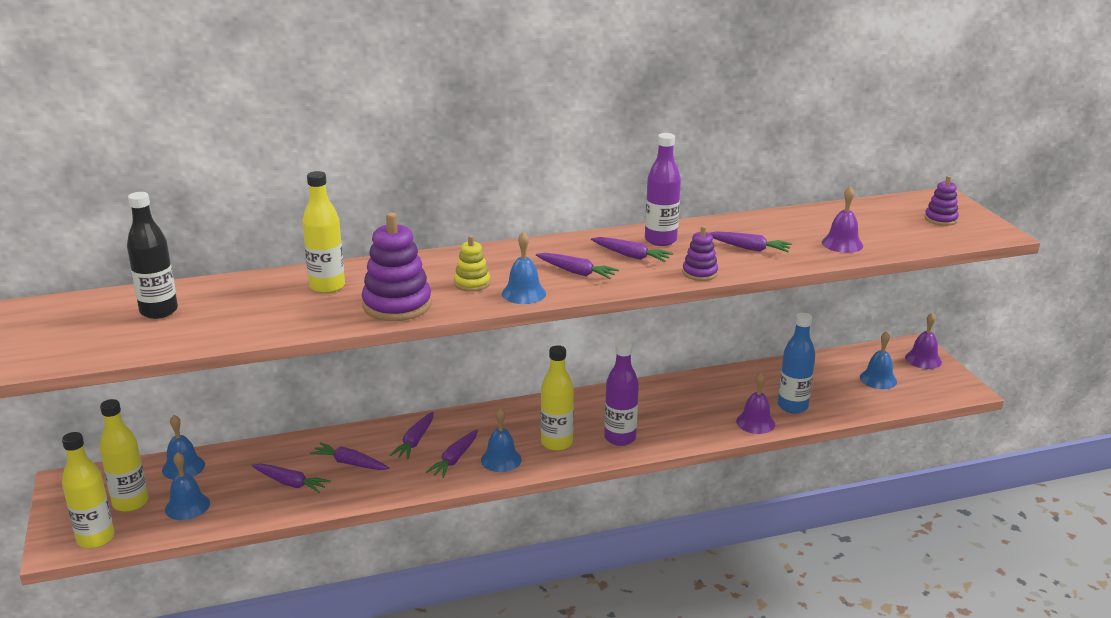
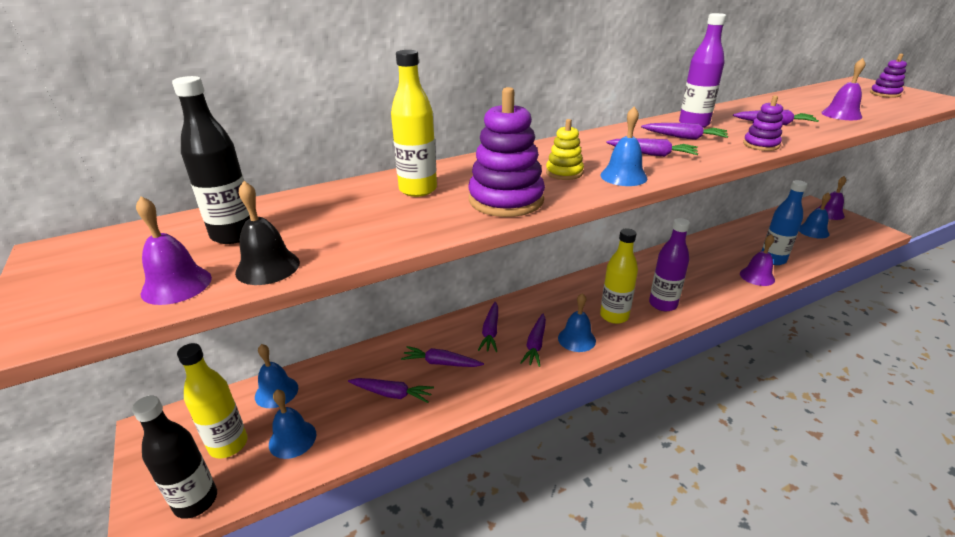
camera: 10 degrees left, 5 degrees up
yellow bottle [62,432,115,548] -> black bottle [132,396,217,519]
none -> purple bell [136,196,212,305]
none -> black bell [235,181,300,285]

